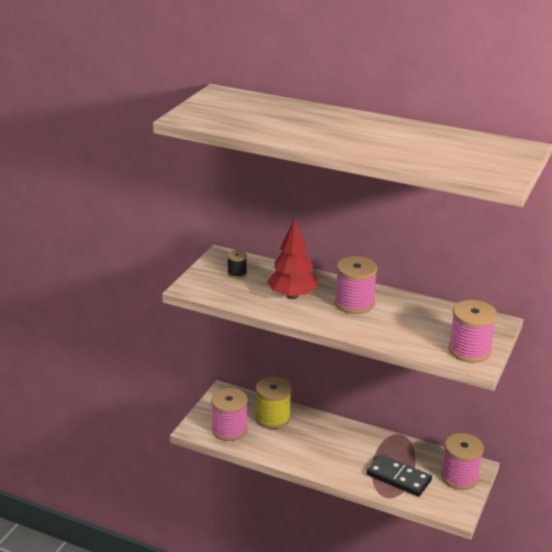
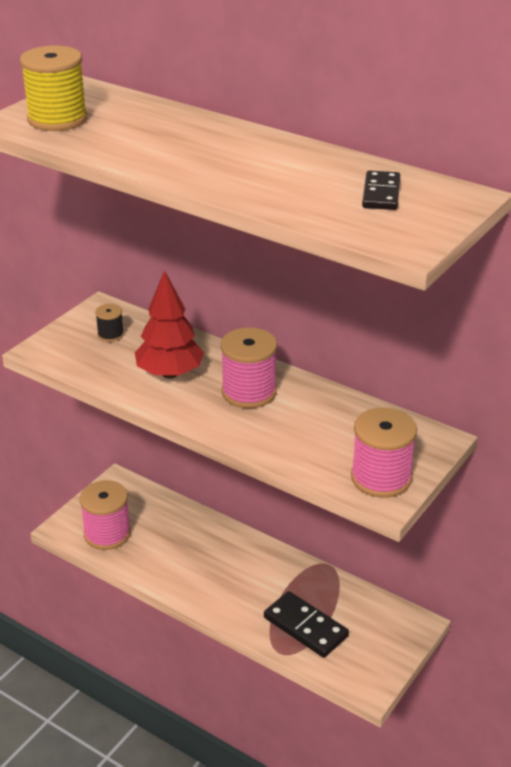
camera: 10 degrees right, 5 degrees up
yellow spool [256,377,292,429] -> yellow spool moved to [20,46,87,131]
pink spool [441,433,484,490] -> none
none -> black domino [362,171,400,210]

